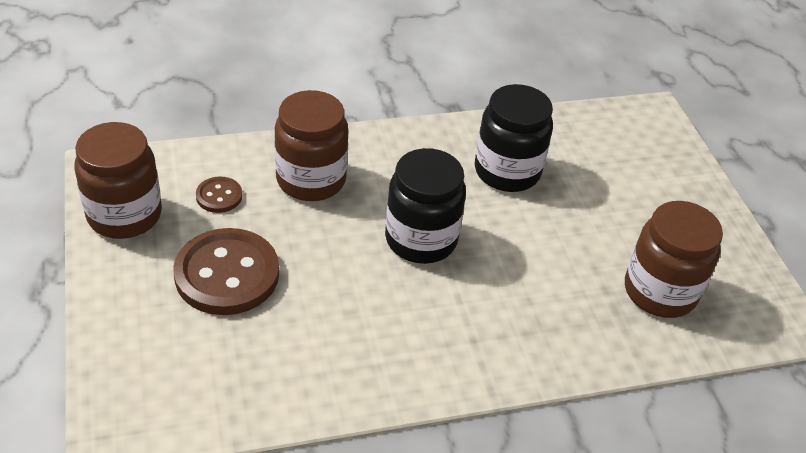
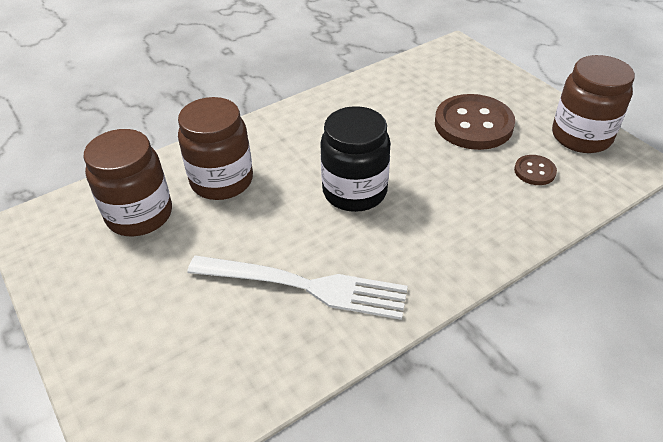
camera: 165 degrees right, 0 degrees up
brown jar [274,90,349,201] -> brown jar moved to [178,97,253,200]
black jar [475,84,553,192] -> white fork [187,256,408,320]

